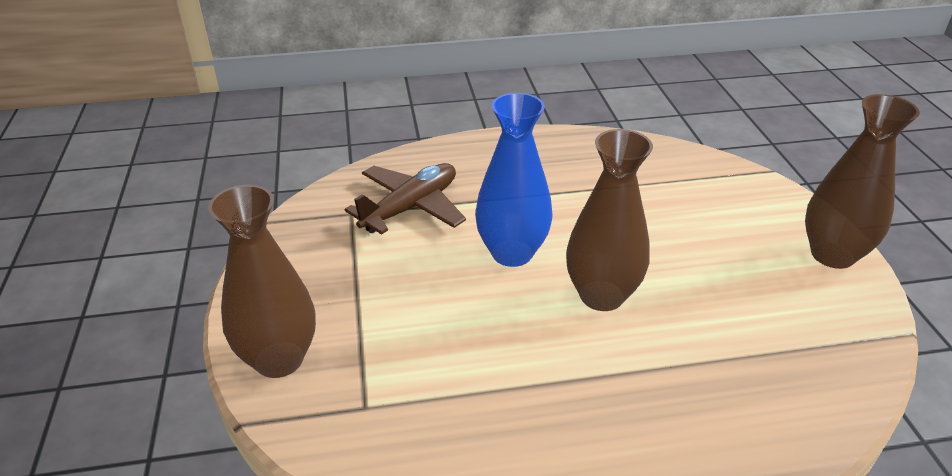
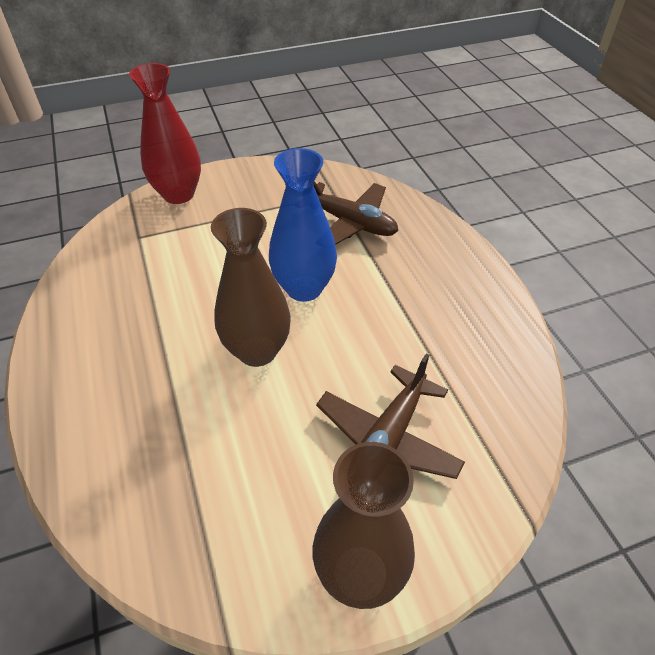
camera: 80 degrees right, 10 degrees up
brown vase [208,185,316,378] -> red vase [129,63,201,204]
none -> brown plane [316,353,465,479]

